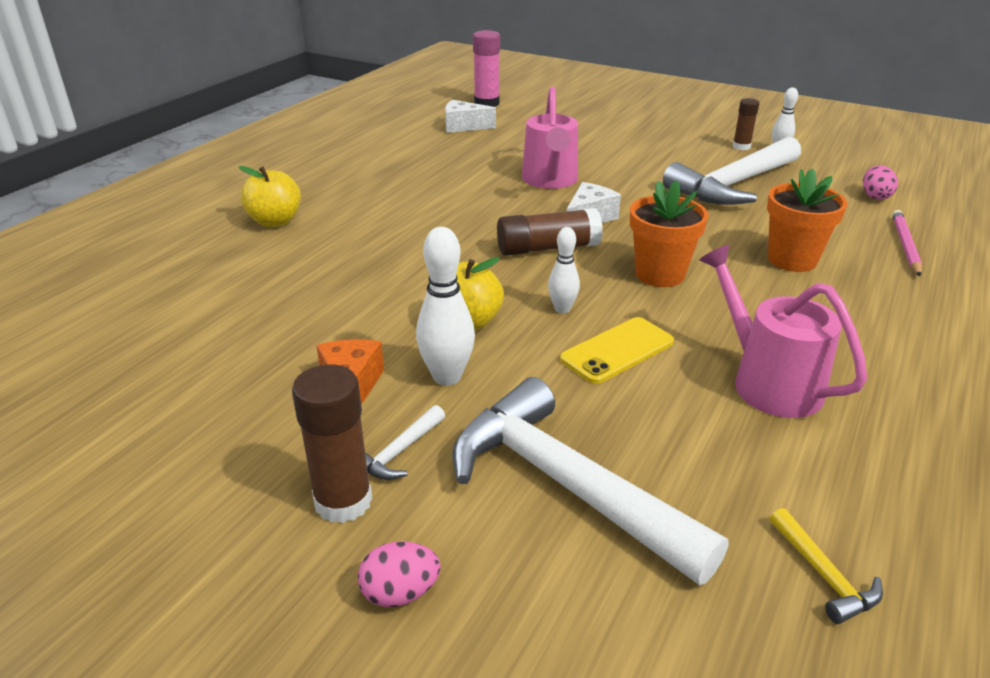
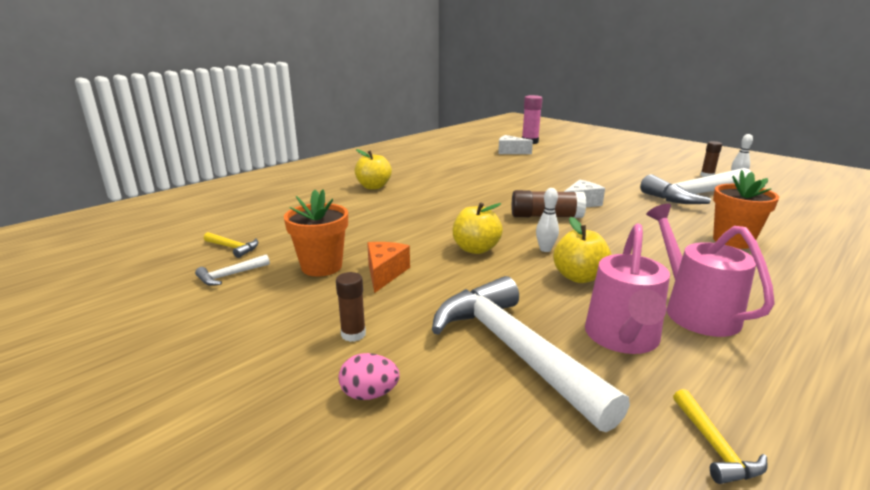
camera: 15 degrees right, 10 degrees down
brown glue stick [292,364,372,523] -> brown glue stick [336,272,366,342], size x0.61
white hammer [365,405,445,480] -> white hammer moved to [195,255,270,286]
white bowling pin [416,227,475,386] -> none
pink watering can [522,86,578,189] -> pink watering can moved to [585,224,670,354]
yellow phone [560,317,674,384] -> yellow apple [553,217,612,283]
orange flower pot [630,180,708,287] -> orange flower pot moved to [284,189,348,277]
pink egg [863,165,898,200] -> none
pink pencil [892,210,922,276] -> none
none -> yellow hammer [204,232,258,258]

